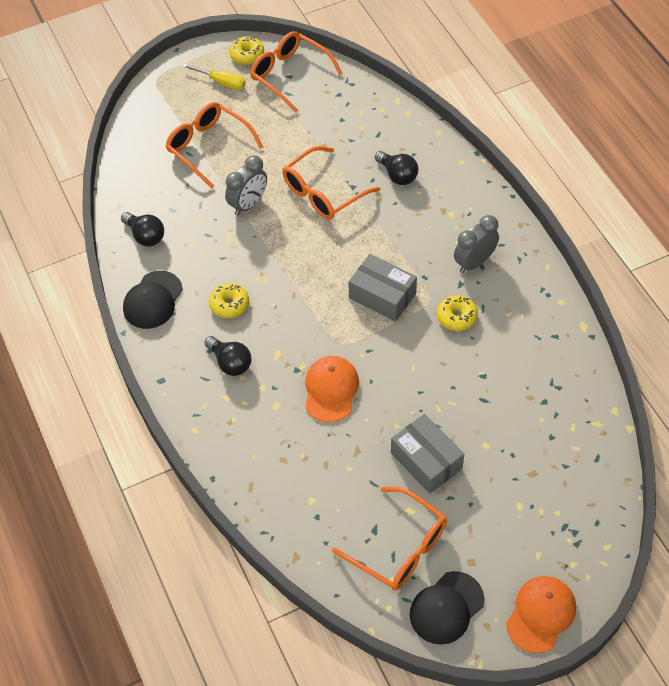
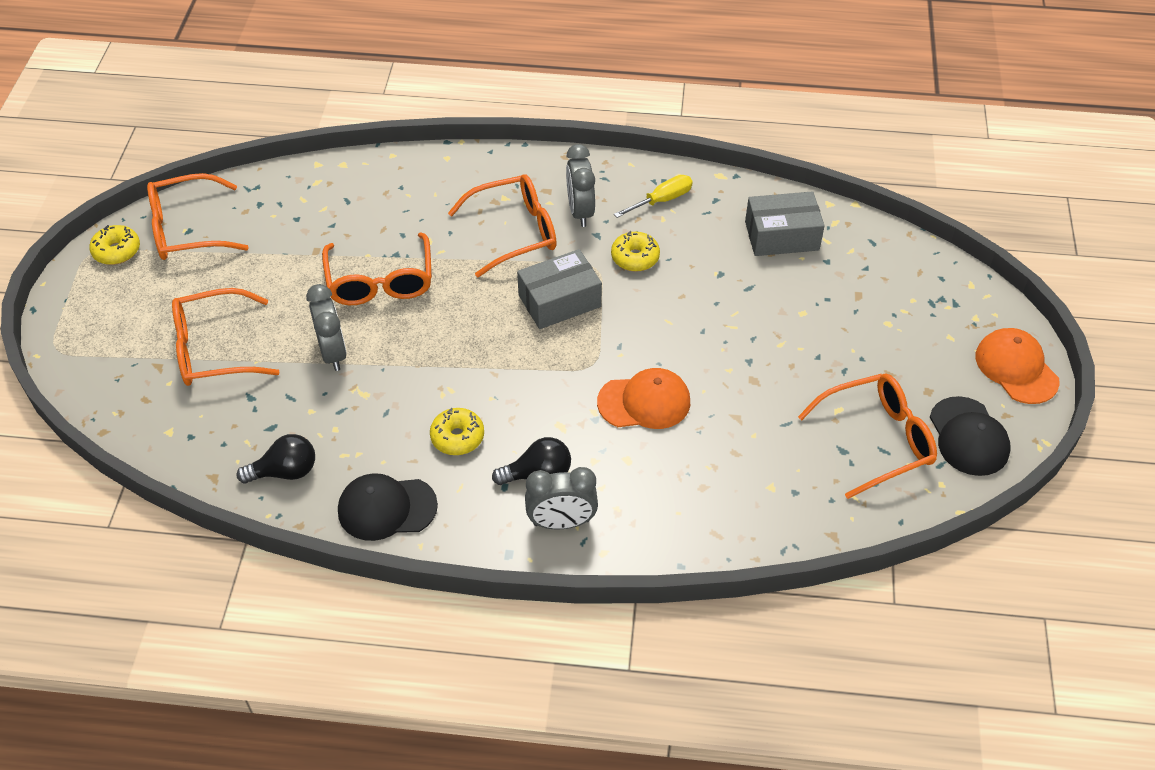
camera: 60 degrees left, 5 degrees down
black cap [123,271,183,329] -> black cap turned 120 degrees clockwise [338,473,438,541]
yellow screwdriver [182,63,246,90] -> yellow screwdriver moved to [614,175,693,218]
orange cap [305,356,359,423] -> orange cap turned 135 degrees clockwise [597,368,690,429]
black light bulb [375,151,419,185] -> none
grey box [391,414,464,494] -> grey box moved to [745,191,825,256]
none -> orange glasses [448,174,557,277]
none -> grey clock [525,467,598,529]

